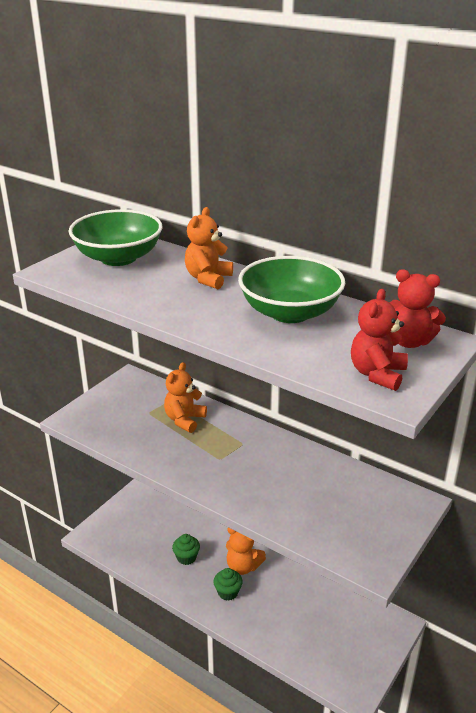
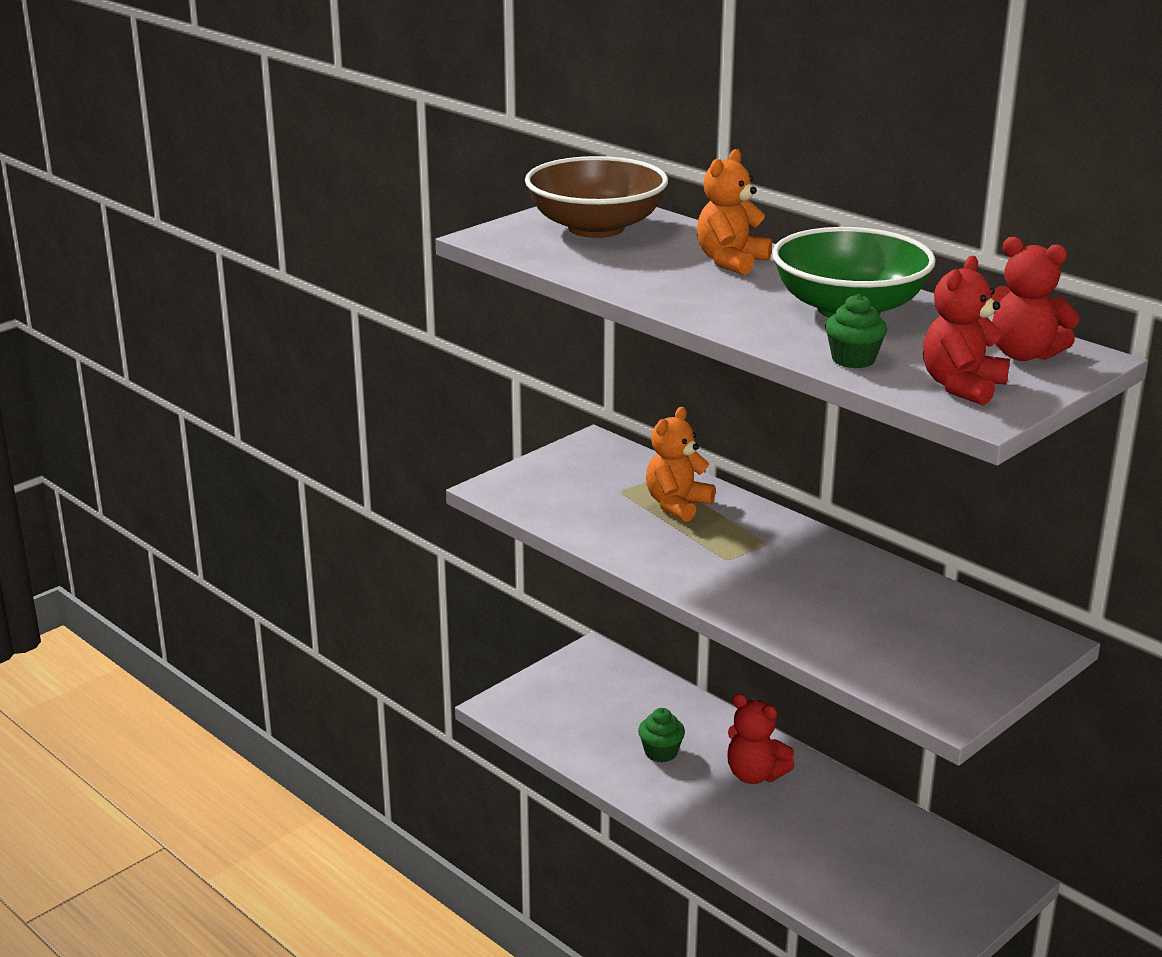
camera: 10 degrees right, 5 degrees down
green bowl [68,209,162,266] -> brown bowl [525,156,668,238]
green cupcake [213,568,243,601] -> green cupcake moved to [825,294,887,368]
orange teddy bear [226,527,266,575] -> red teddy bear [727,694,795,784]

